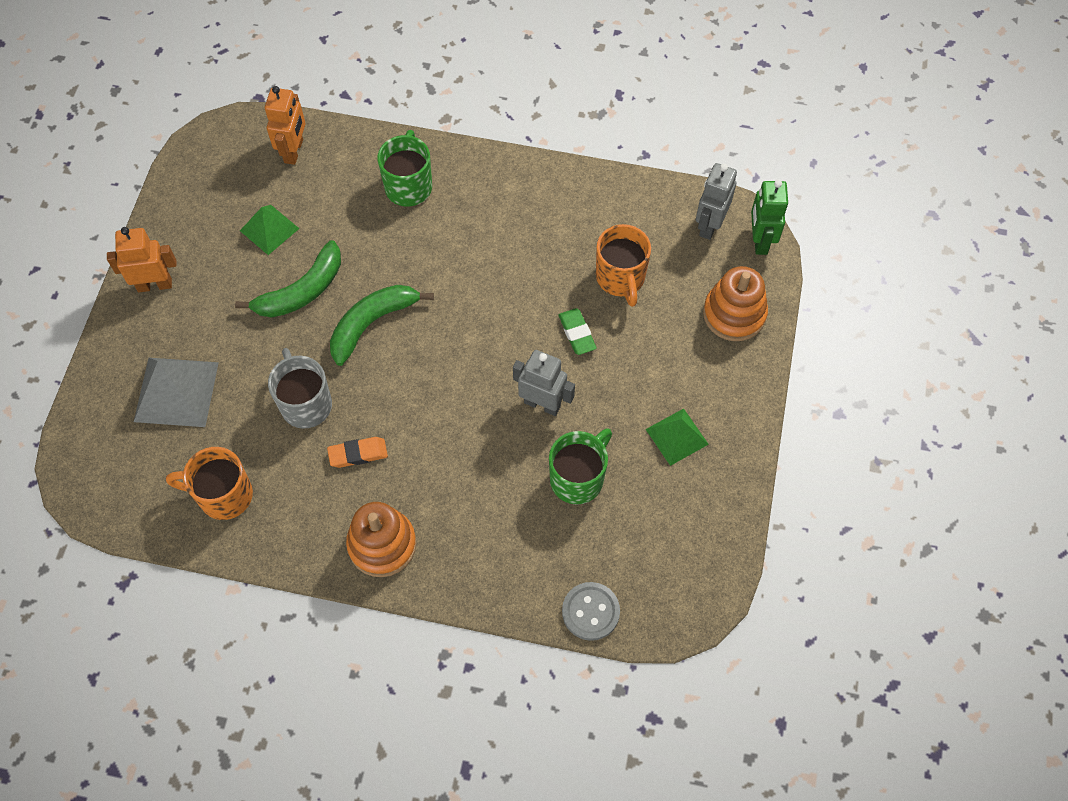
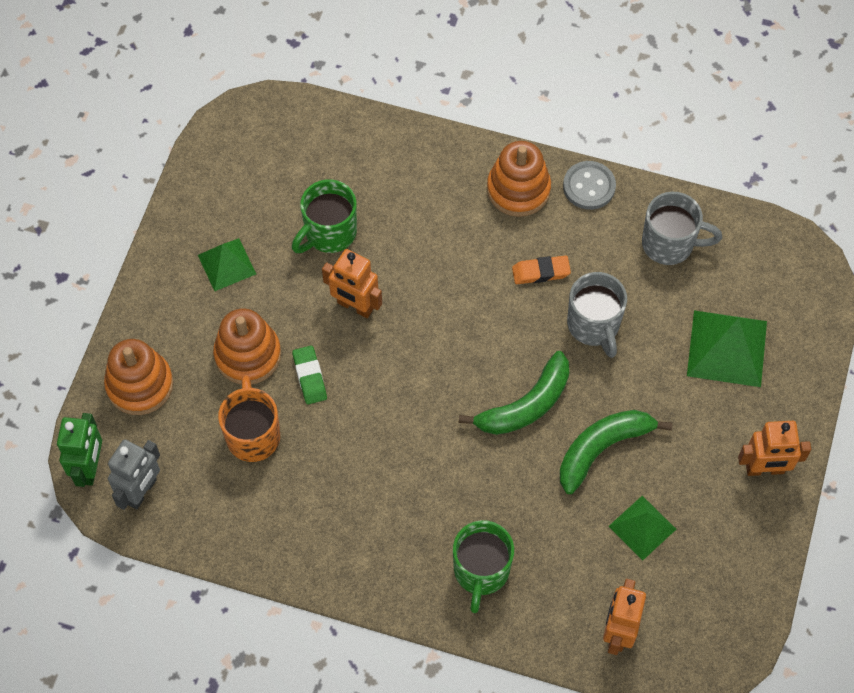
camera: 175 degrees left, 0 degrees up
grey pyramid [134,358,219,427] -> green pyramid [687,310,767,387]
orange mug [166,447,253,520] -> grey mug [642,192,722,265]
grey robot [513,350,575,416] -> orange robot [322,249,382,318]
grey button [562,582,620,641] -> grey button moved to [563,161,616,210]
none -> orange stacking toy [213,309,281,384]

